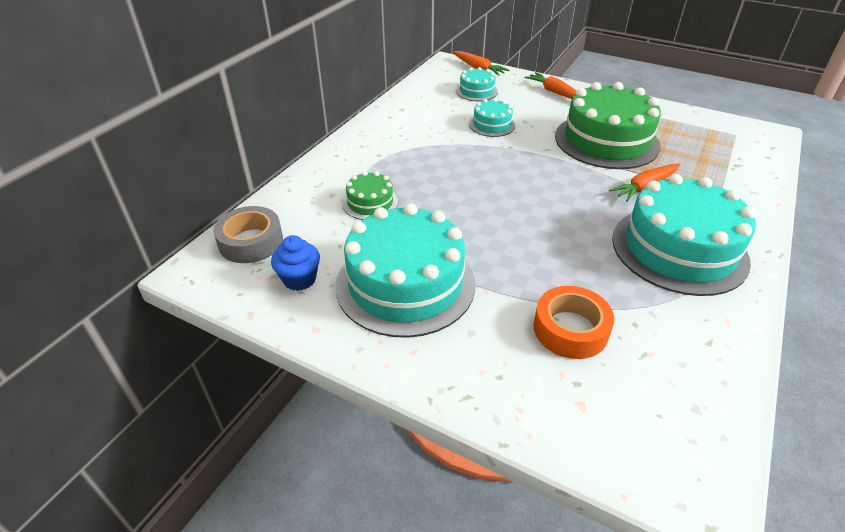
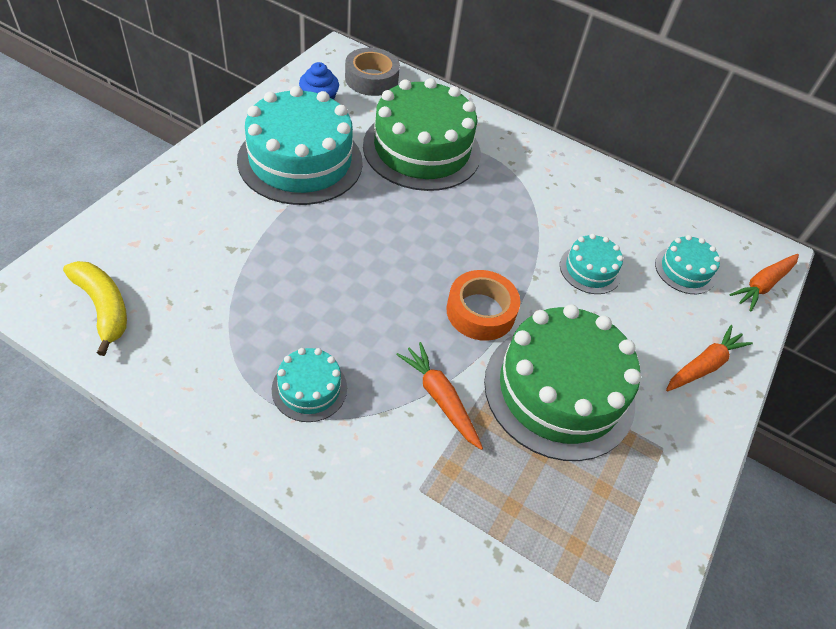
camera: 85 degrees right, 10 degrees up
green cake [342,171,398,220] -> green cake [363,78,481,191], size x2.13
orange tape [534,286,614,359] -> orange tape moved to [446,270,520,341]
turquoise cake [612,174,756,296] -> turquoise cake [272,348,347,422], size x0.47
none -> yellow banana [63,261,127,356]

